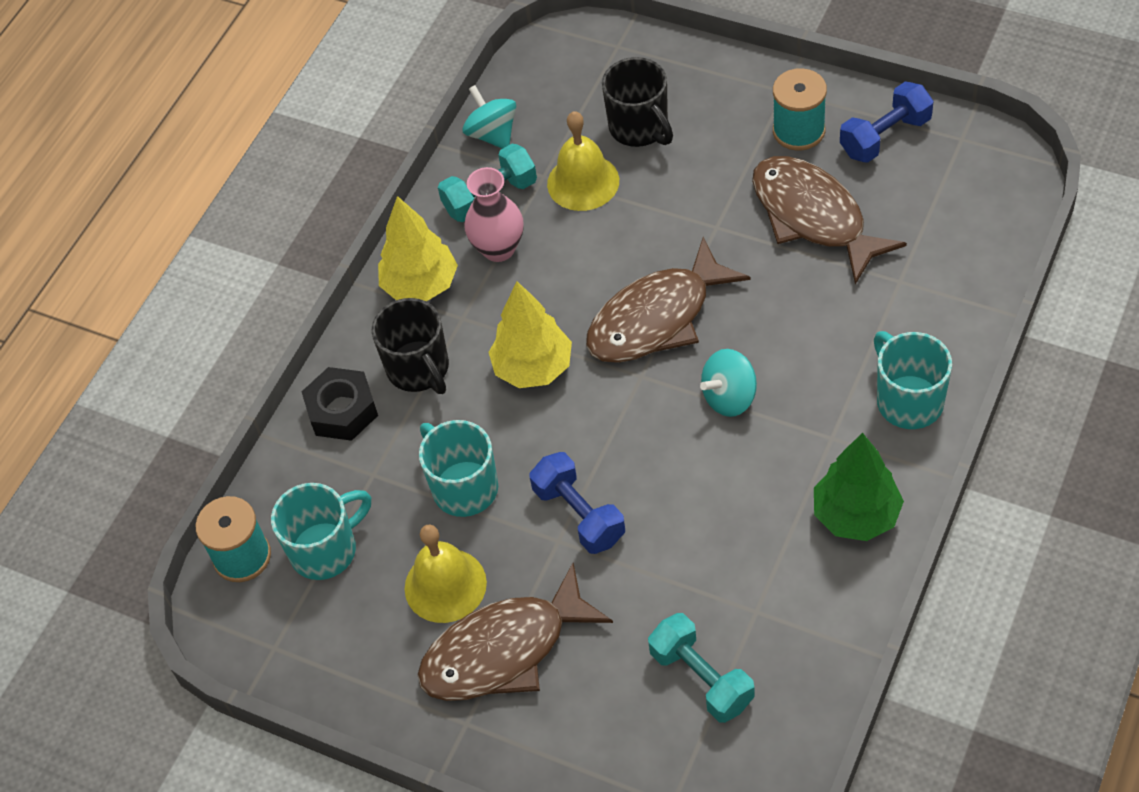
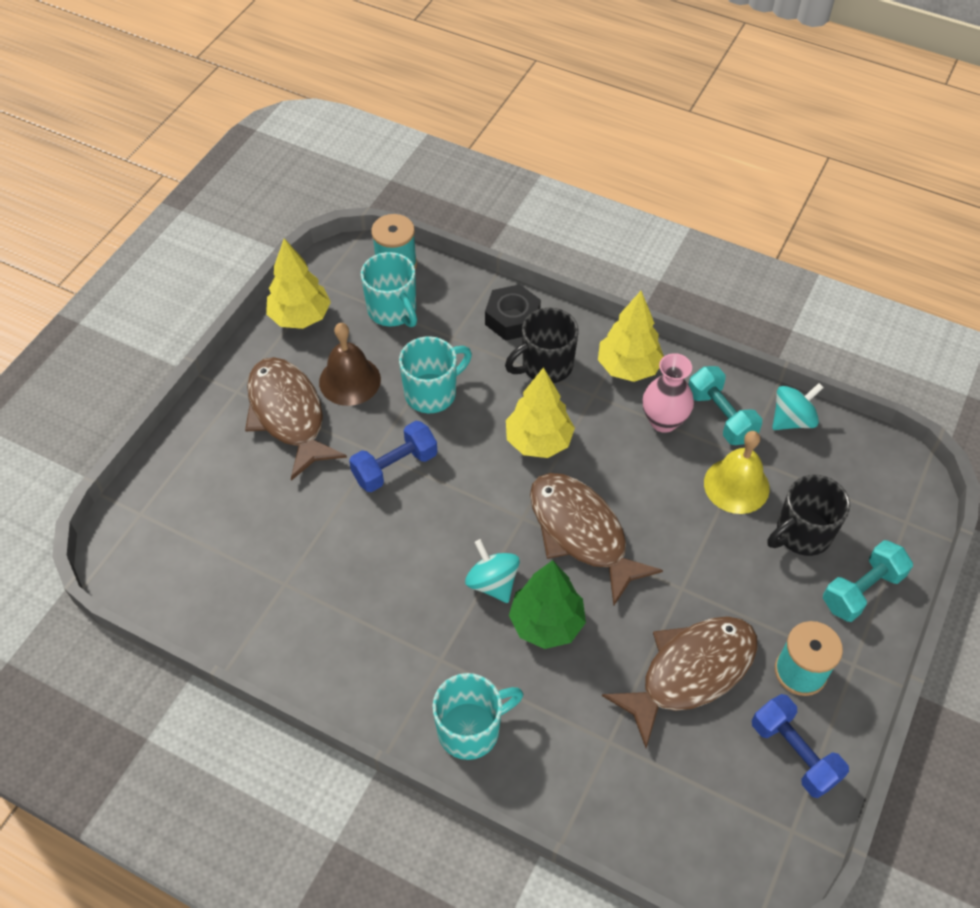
camera: 85 degrees right, 0 degrees up
yellow bell [405,525,487,623] -> brown bell [319,323,381,406]
turquoise dumbbell [648,613,755,723] -> turquoise dumbbell moved to [823,540,913,622]
green tree [814,433,904,541] -> green tree moved to [509,560,586,649]
none -> yellow tree [266,238,331,329]

